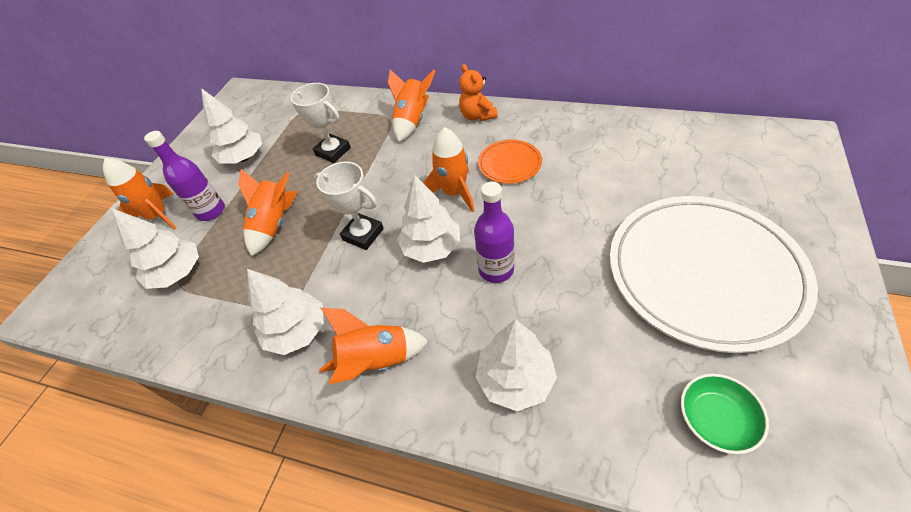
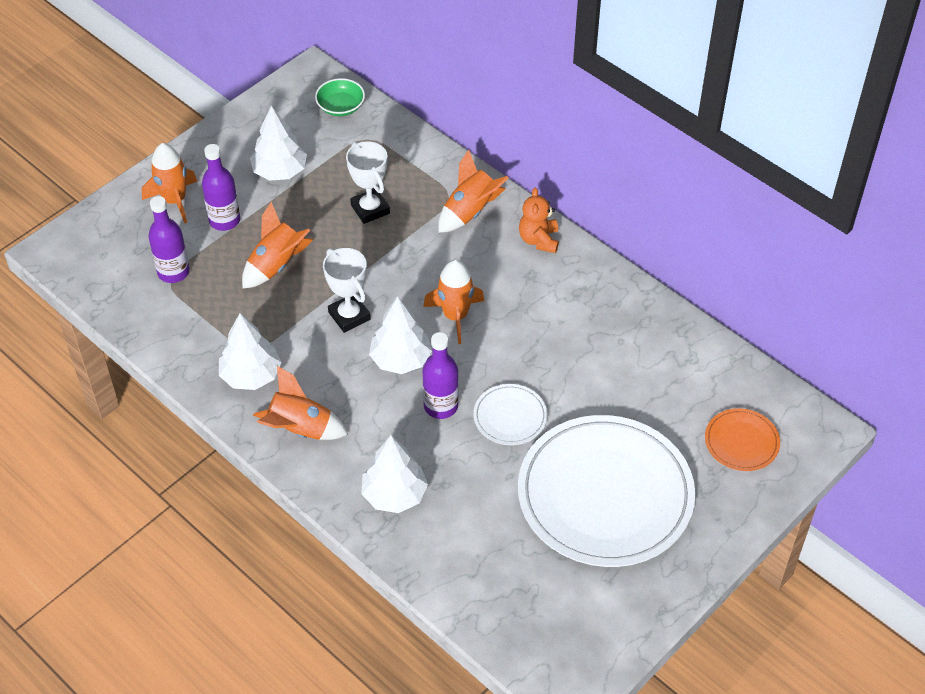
camera: 20 degrees right, 0 degrees up
white tree [111,208,199,289] -> purple bottle [149,196,190,283]
orange plate [478,140,542,184] -> orange plate moved to [705,408,780,471]
green bowl [681,374,769,454] -> green bowl moved to [315,78,365,116]
none -> white plate [473,384,547,445]

